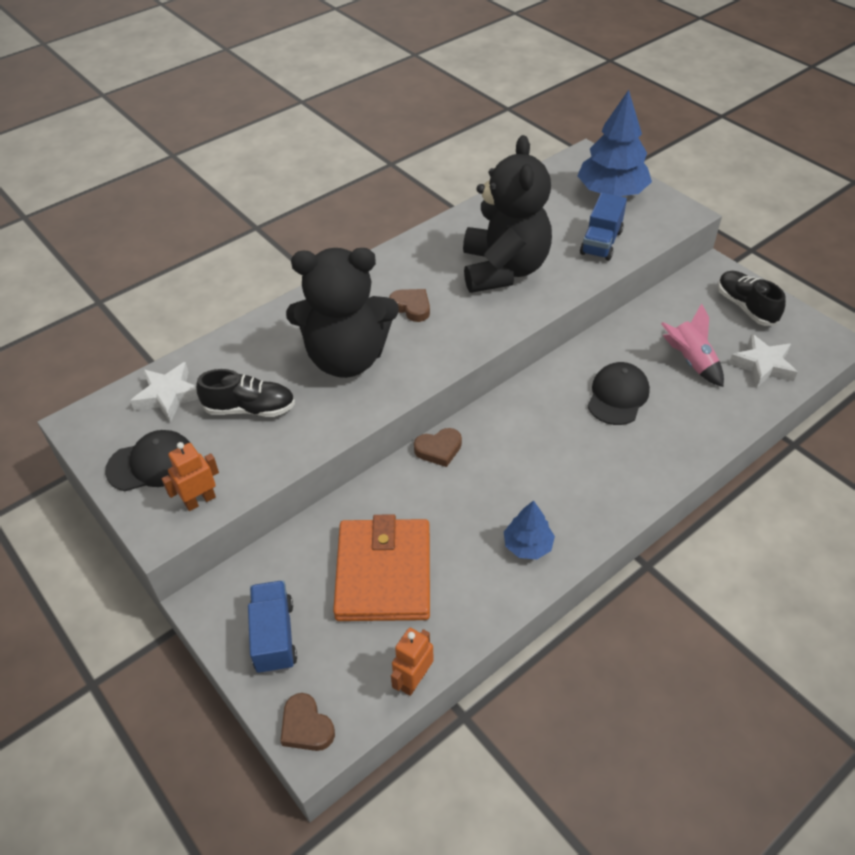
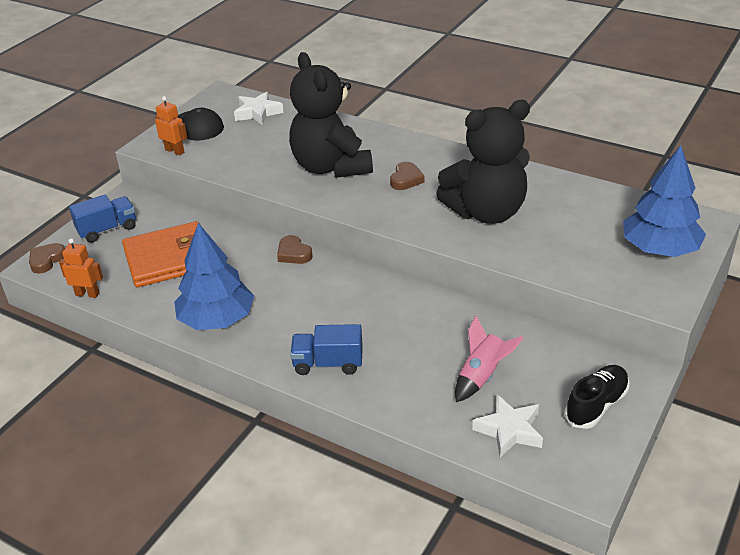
camera: 70 degrees right, 10 degrees down
black shoe [196,369,295,417] -> none
blue tree [504,500,555,560] -> blue tree [174,223,254,330], size x1.90
blue truck [580,193,627,261] -> blue truck moved to [290,324,363,375]
black cap [587,362,650,425] -> none

